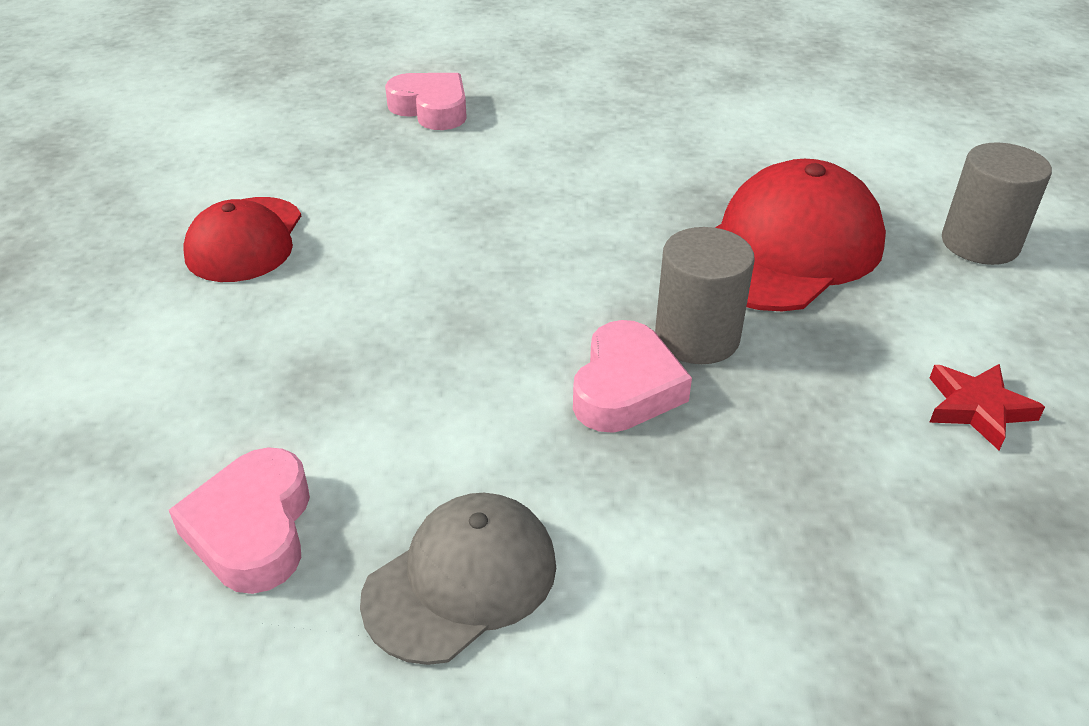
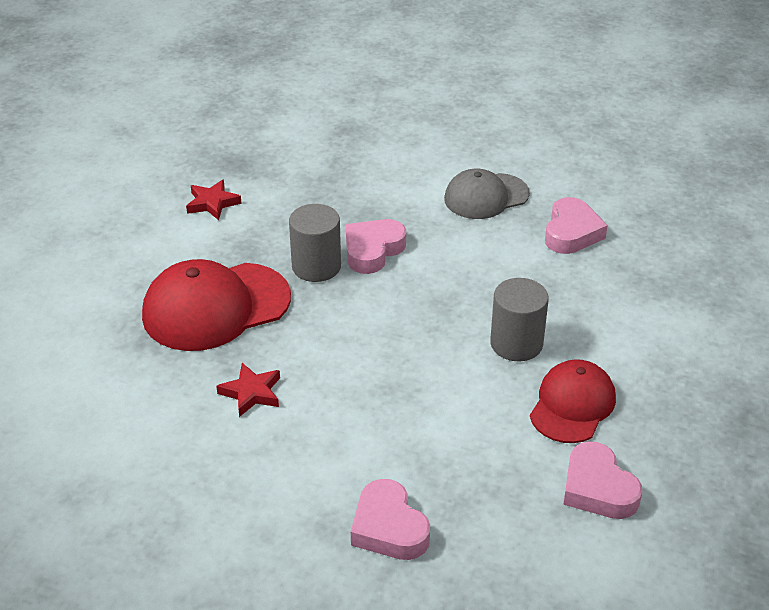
camera: 160 degrees left, 0 degrees up
grey cylinder [942,143,1052,265] -> grey cylinder moved to [490,278,549,361]
none -> red star [216,363,280,417]
none -> pink heart [563,441,642,519]

